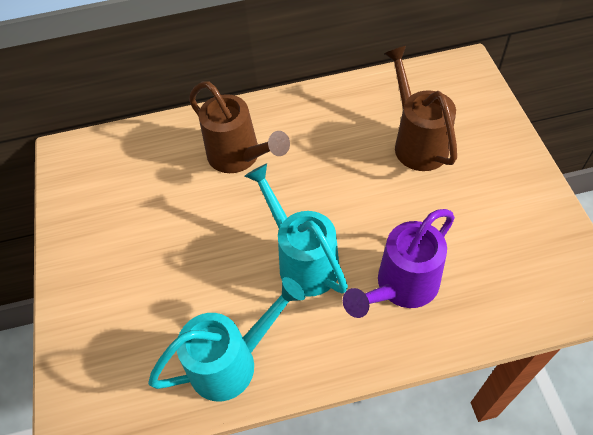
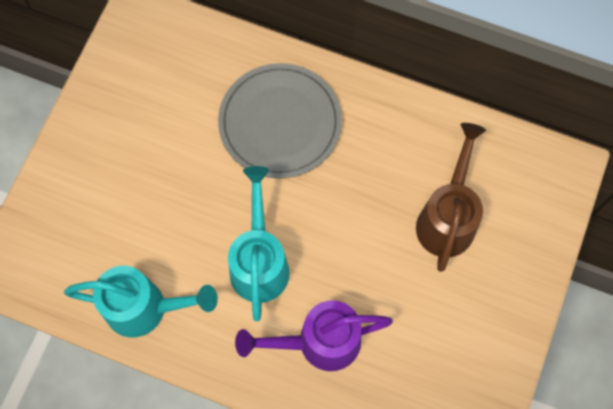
camera: 30 degrees right, 15 degrees up
brown watering can [189,81,290,173] -> grey plate [218,63,342,178]

